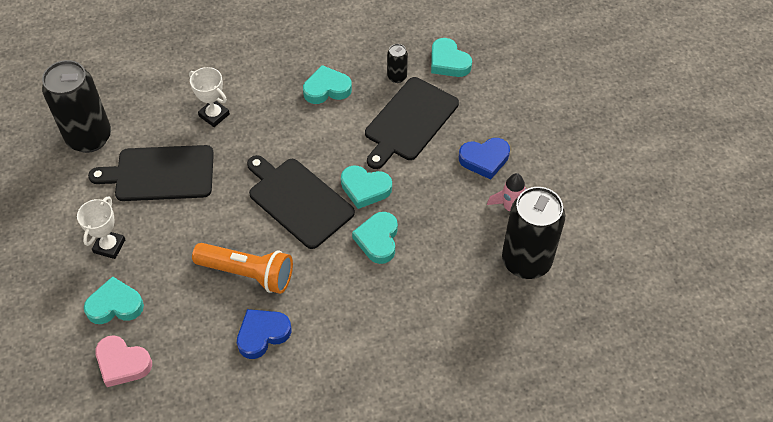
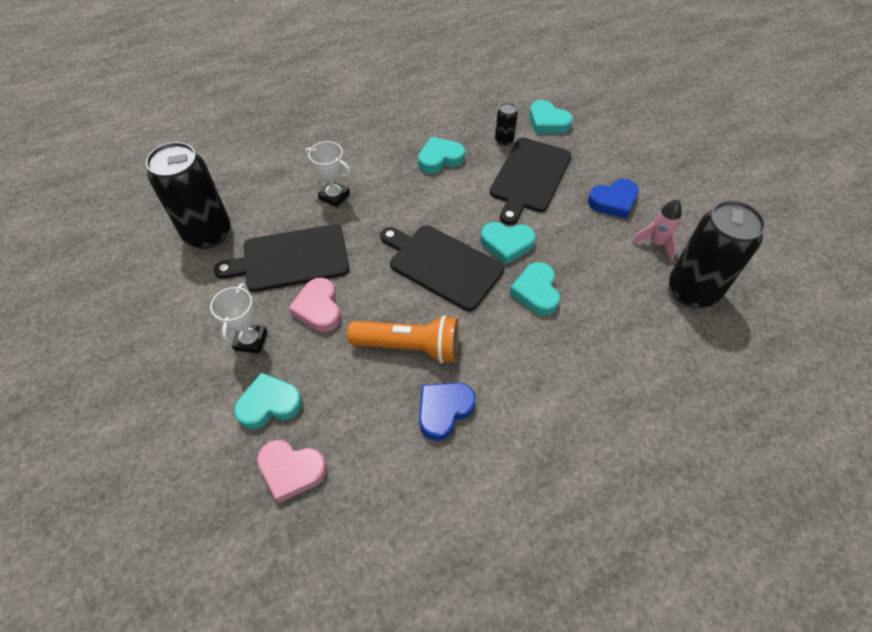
camera: 10 degrees left, 0 degrees up
none -> pink heart [289,278,341,332]

